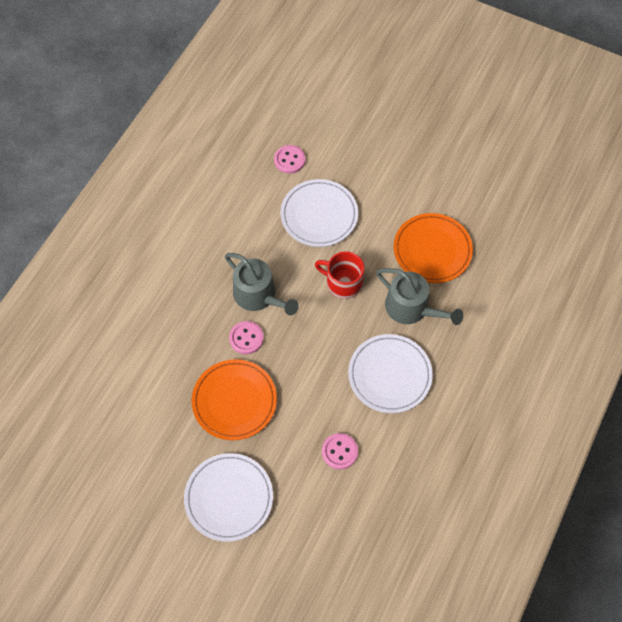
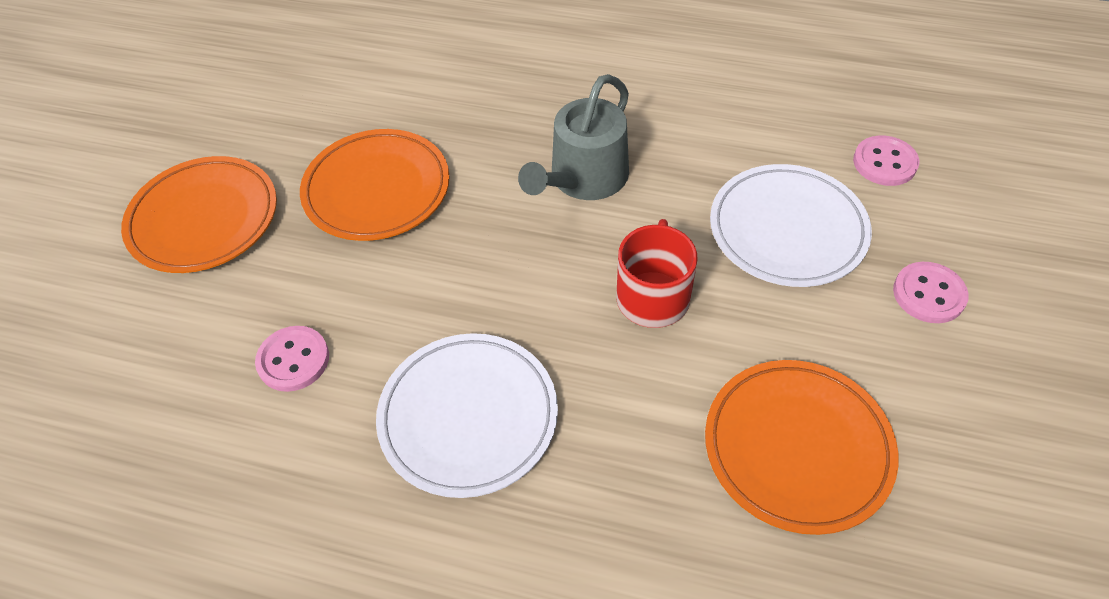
camera: 80 degrees right, 10 degrees down
white plate [184,453,273,542] -> orange plate [121,156,277,273]
pink button [229,321,264,354] -> pink button moved to [893,262,969,323]
grey watering can [376,268,463,325] -> none

